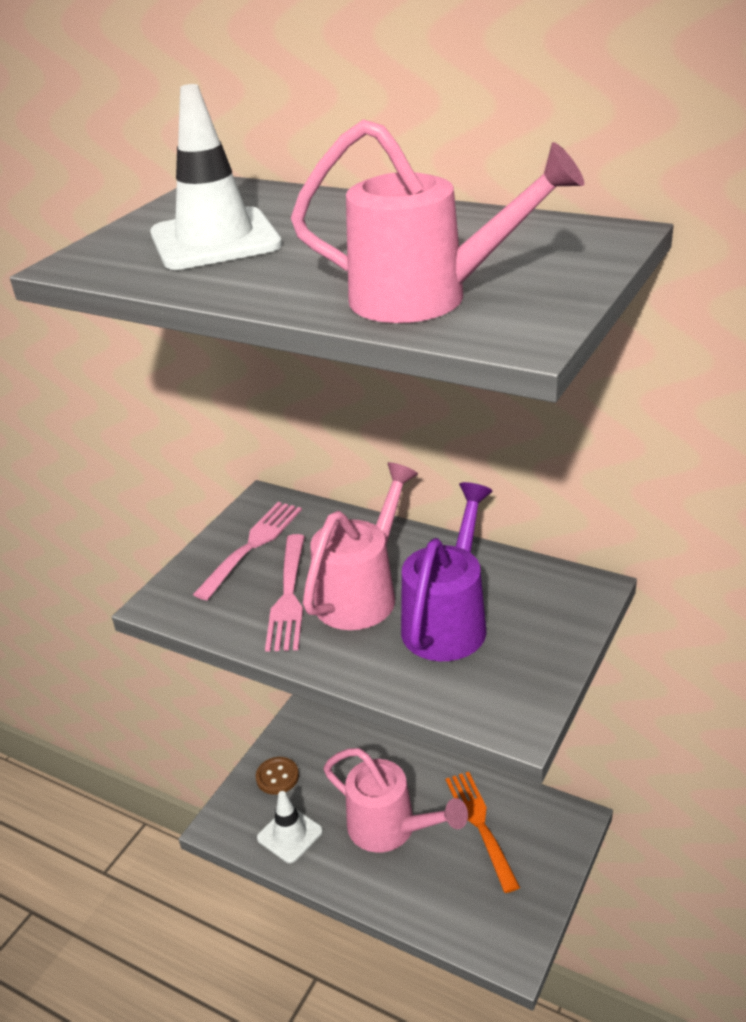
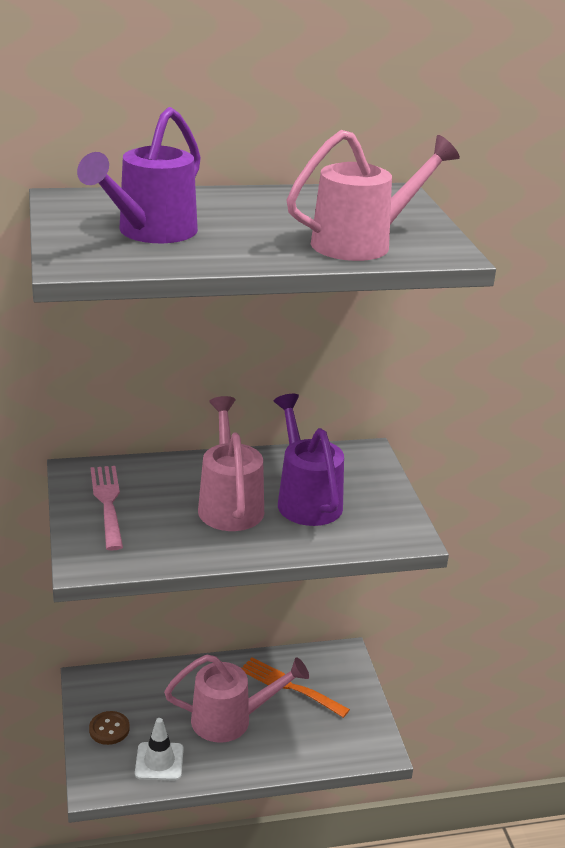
camera: 45 degrees left, 5 degrees down
white traffic cone [150,84,282,270] -> purple watering can [77,107,201,243]
pink fork [265,534,305,652] -> none

